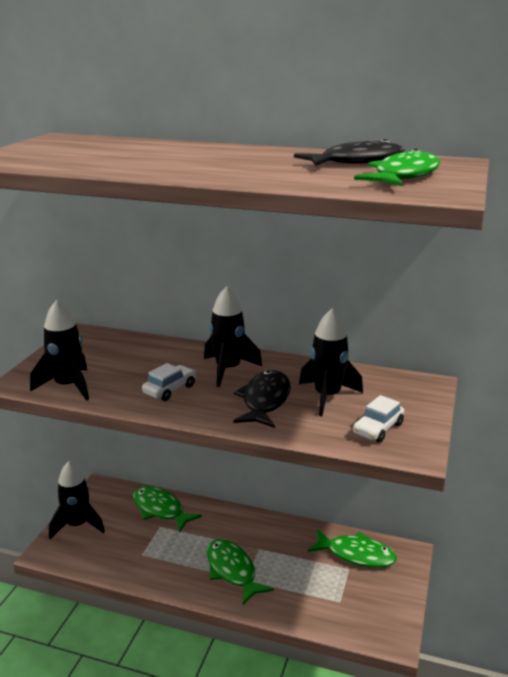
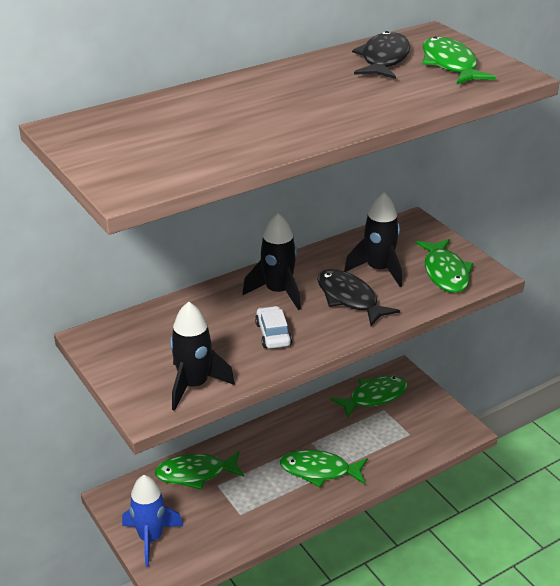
camera: 50 degrees left, 10 degrees up
black rocket [49,461,105,539] -> blue rocket [122,475,183,567]
white car [353,395,404,443] -> green fish [416,239,473,293]

